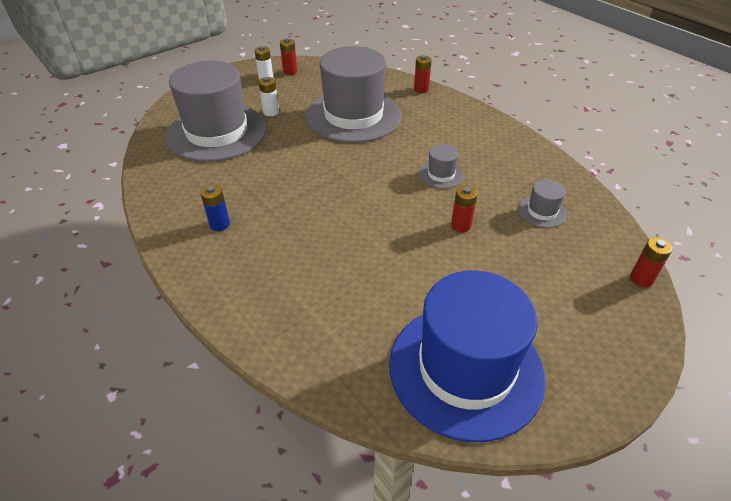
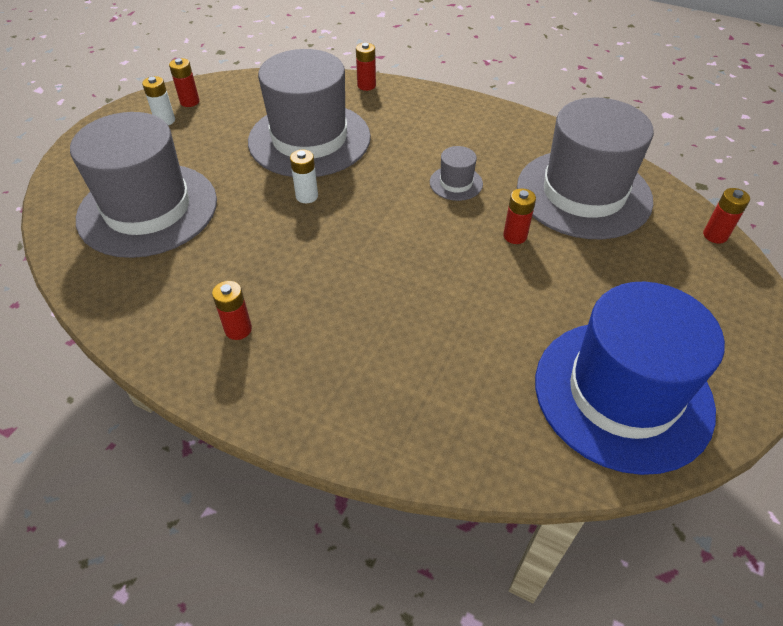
camera: 25 degrees left, 5 degrees up
blue battery [200,184,230,231] -> red battery [212,281,252,340]
white battery [259,77,279,116] -> white battery moved to [290,150,318,203]
grey hat [518,179,567,228] -> grey hat [517,98,654,239], size x2.46

